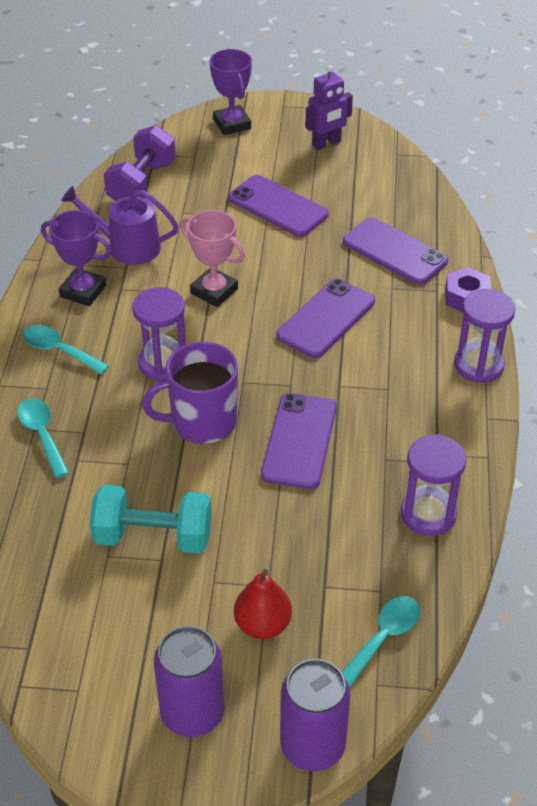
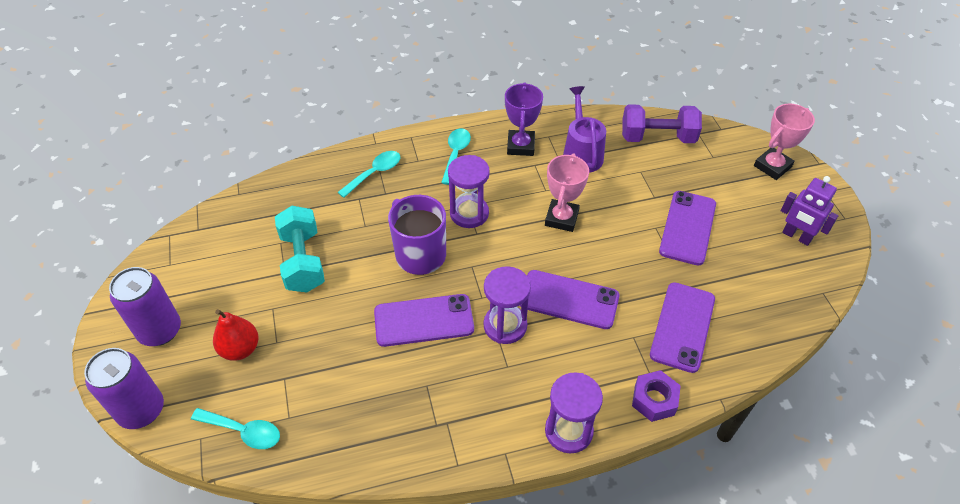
camera: 70 degrees right, 5 degrees up
purple trophy [210,49,252,135] -> pink trophy [754,104,815,180]
purple hourglass [401,434,466,536] -> purple hourglass moved to [484,266,531,344]

